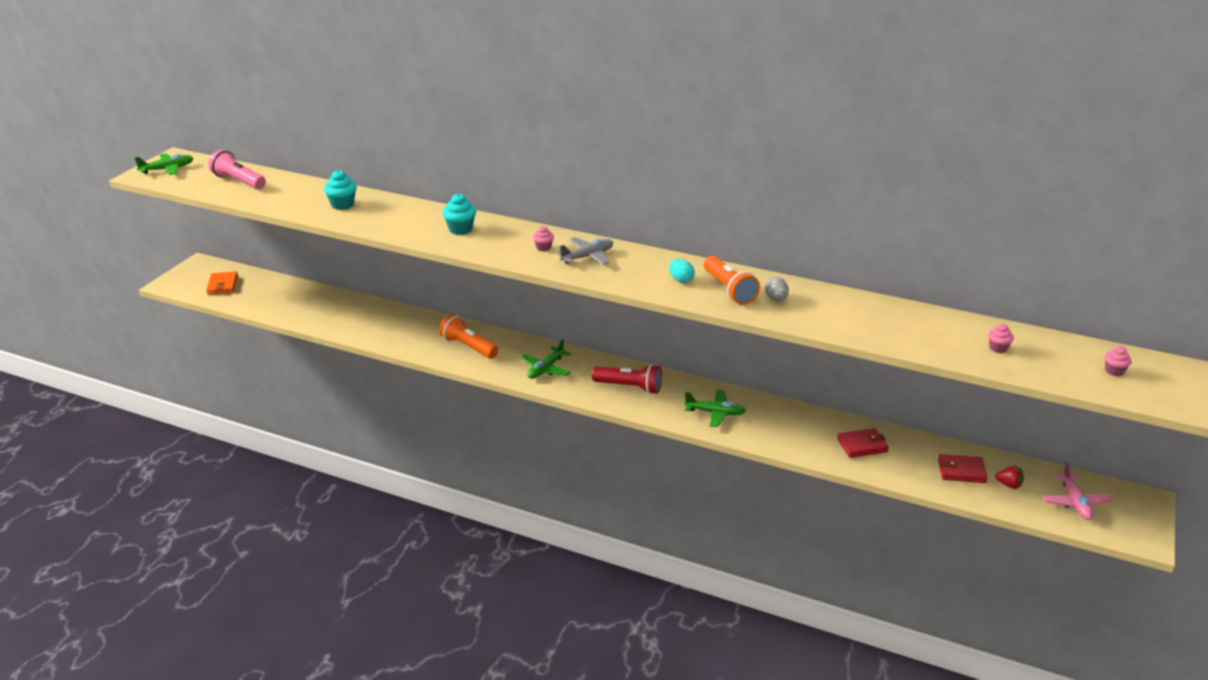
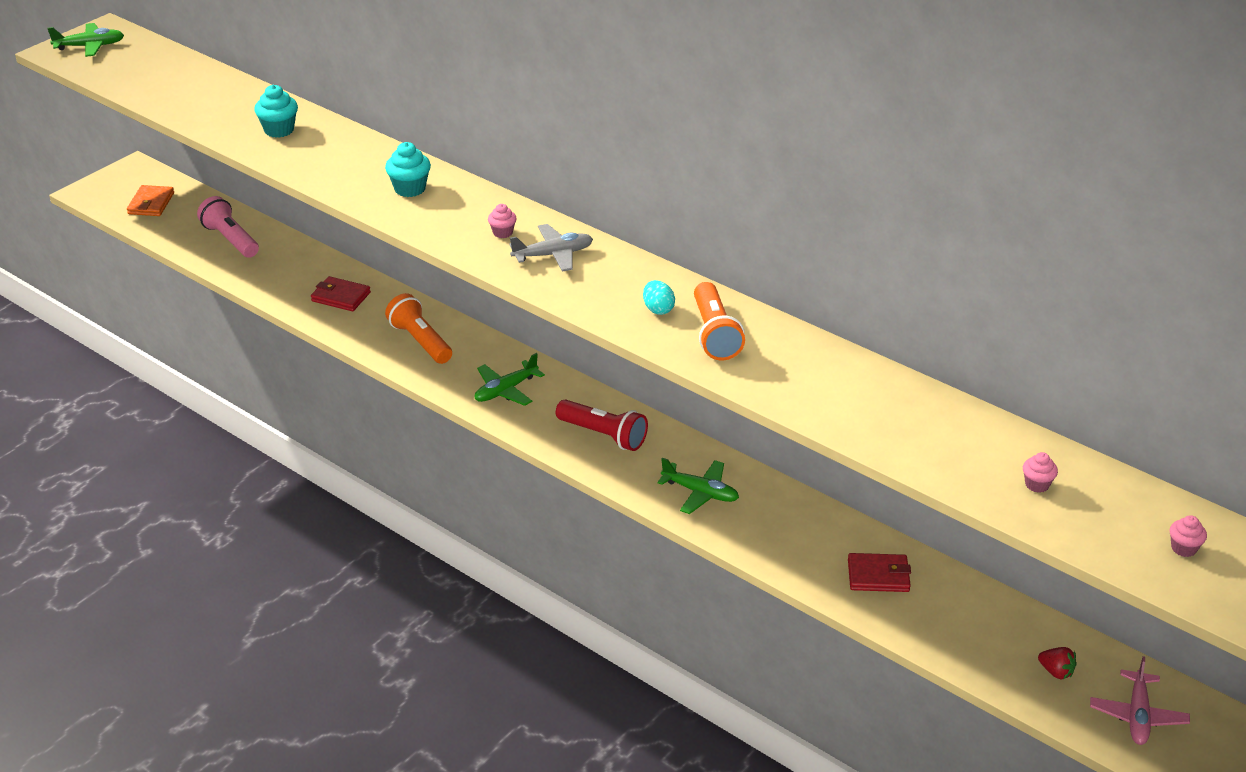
camera: 15 degrees right, 5 degrees up
pink flashlight [209,150,266,189] -> pink flashlight moved to [197,196,259,258]
grey egg [765,277,789,301] -> none
red wallet [938,454,988,483] -> red wallet moved to [311,276,371,311]

